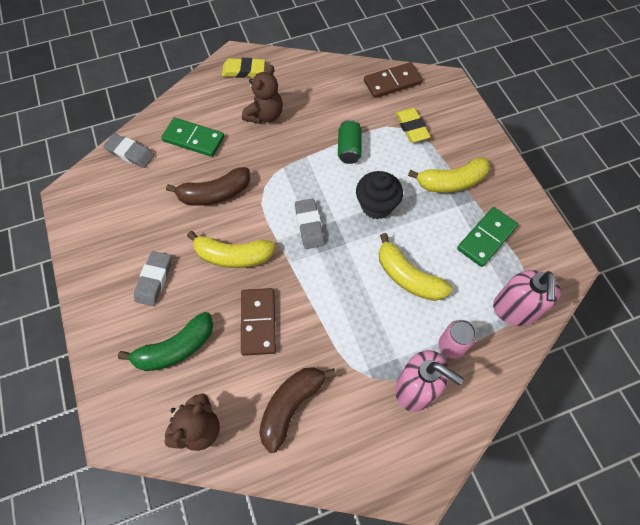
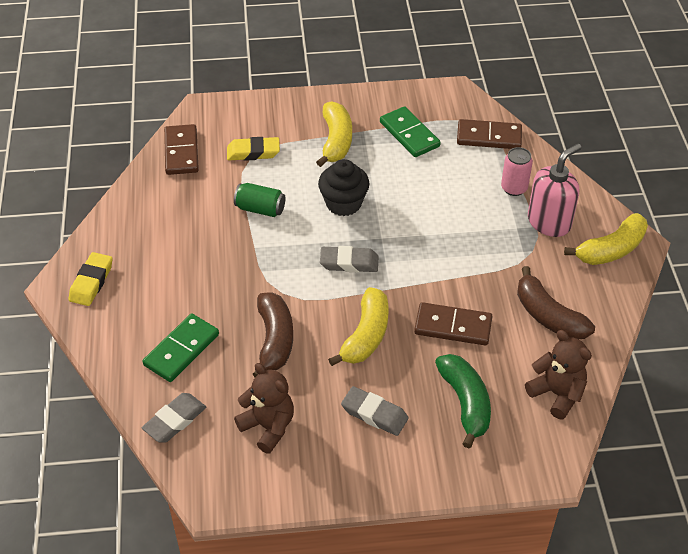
camera: 75 degrees left, 15 degrees down
brown teddy bear [242,65,283,124] -> brown teddy bear moved to [234,363,294,453]
yellow banana [379,233,452,301] -> yellow banana moved to [564,213,648,265]
pink soap dispenser [493,270,561,326] -> brown domino [457,119,522,149]

